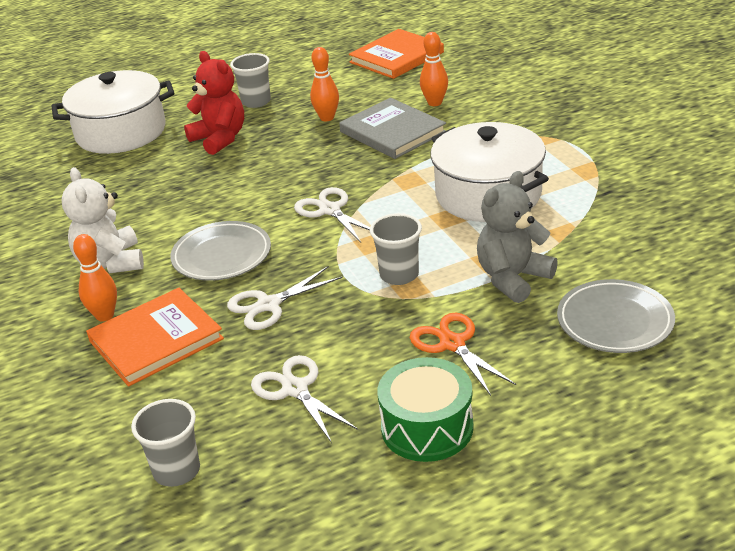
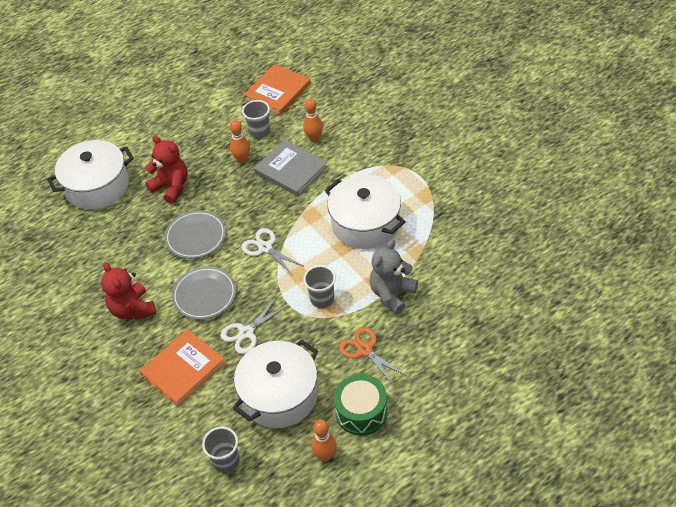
camera: 10 degrees left, 15 degrees up
white teddy bear [62,167,144,273] -> red teddy bear [101,262,156,320]
orange bowling pin [73,234,117,321] -> orange bowling pin moved to [311,420,337,461]
grey cup [230,53,271,108] -> grey cup moved to [242,100,270,138]
white scissors [251,355,358,443] -> white pot [233,339,318,428]
grey plate [557,279,675,353] -> grey plate moved to [164,210,226,259]

